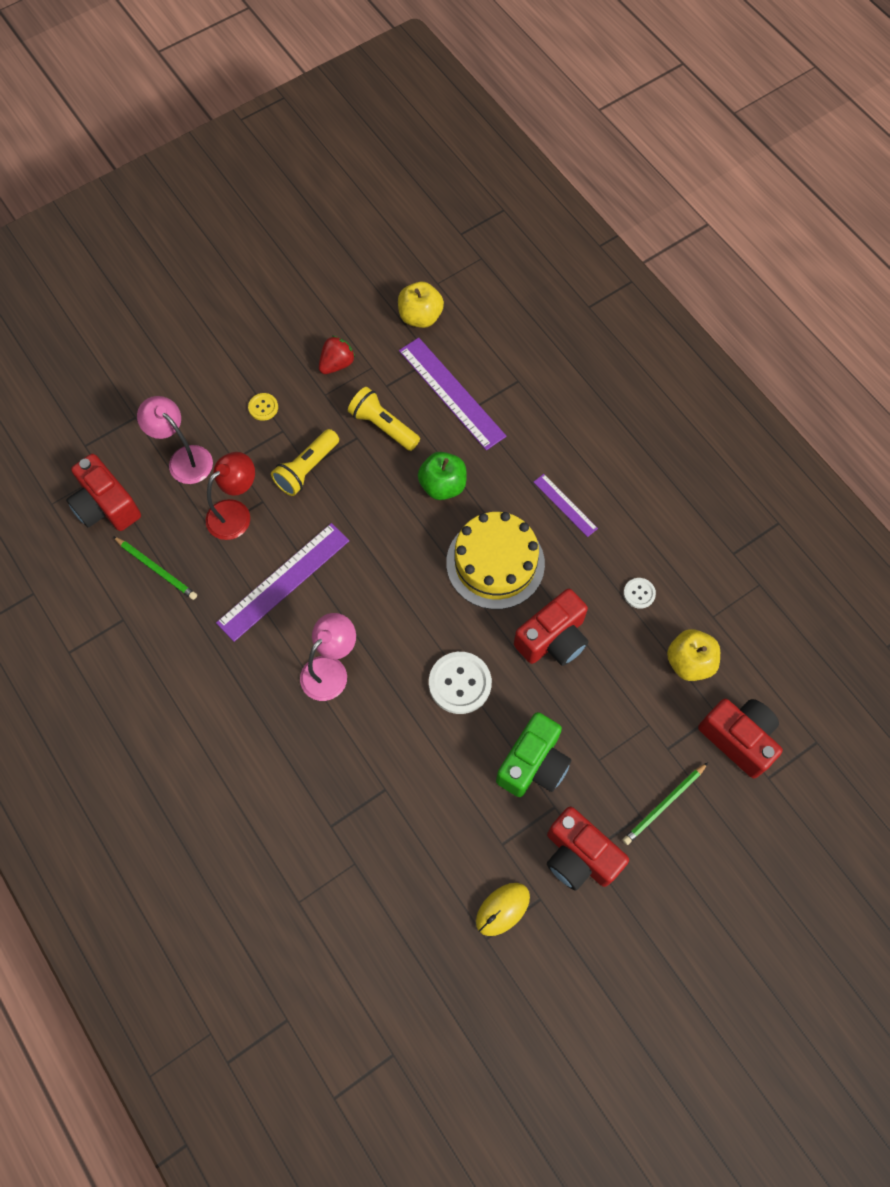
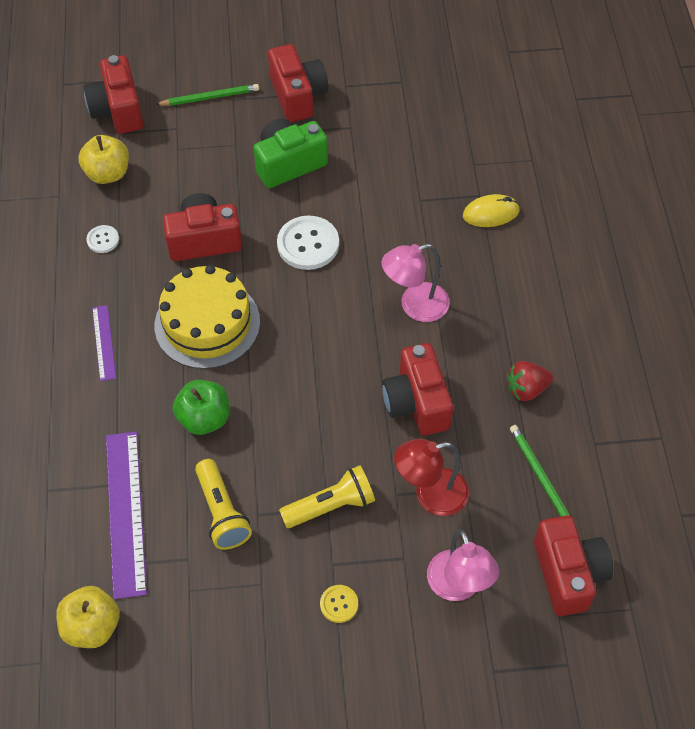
camera: 150 degrees left, 10 degrees down
purple ruler [216,523,350,642] -> red camera [382,343,453,436]
red strawberry [319,336,355,374] -> red strawberry moved to [507,361,553,401]
yellow mouse [476,883,530,936] -> yellow mouse moved to [463,194,520,227]

